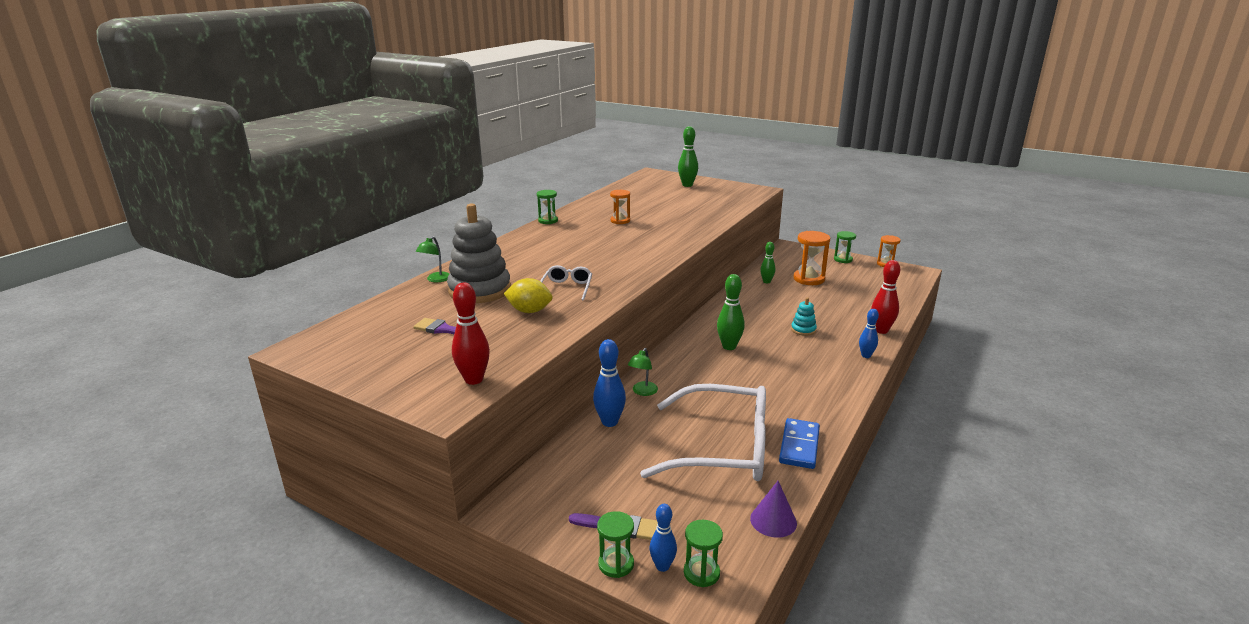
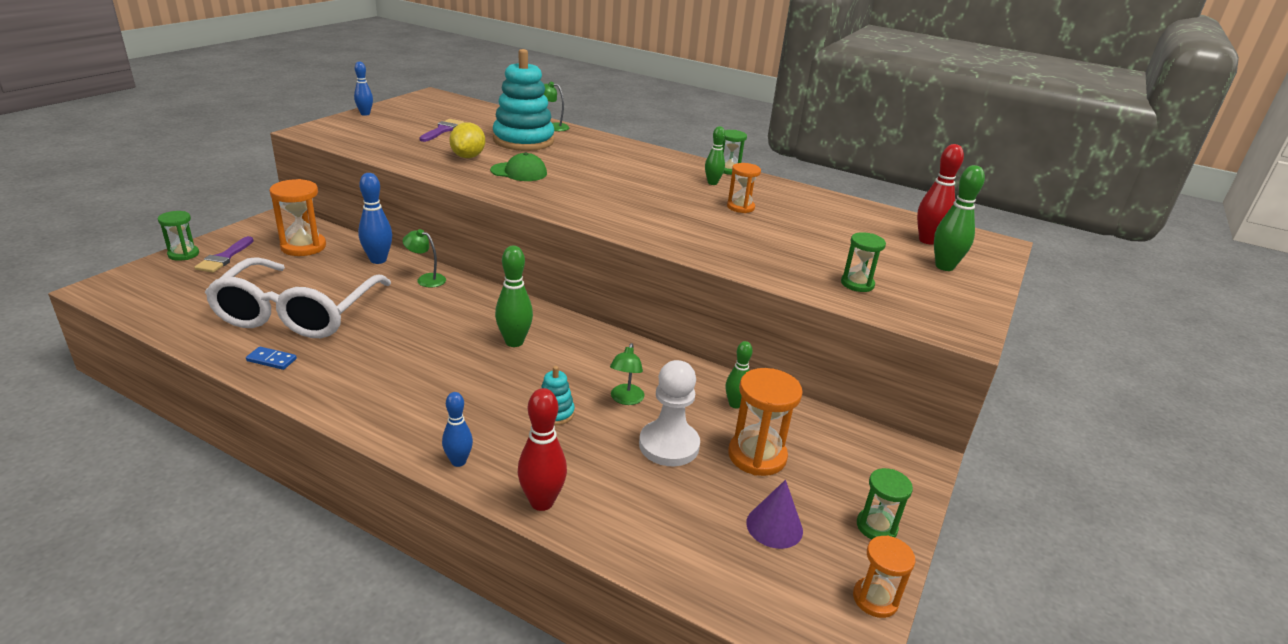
camera: 85 degrees right, 5 degrees up
grey stacking toy [447,203,511,303] -> turquoise stacking toy [493,49,554,151]
red bowling pin [452,282,490,385] -> red bowling pin moved to [917,144,964,244]
white glasses [540,265,592,301] -> green cap [490,153,547,181]
blue bowling pin [650,504,677,572] -> blue bowling pin moved to [354,61,373,116]
green hourglass [684,520,723,587] -> green hourglass moved to [841,232,886,292]
purple cone [750,481,797,538] -> purple cone moved to [746,480,803,549]
blue domino [779,418,820,469] -> blue domino [246,347,297,370], size x0.54
none -> orange hourglass [269,179,326,256]
none -> green lamp [610,343,644,405]
none -> white pawn [639,360,700,466]
none -> green bowling pin [705,126,725,185]

